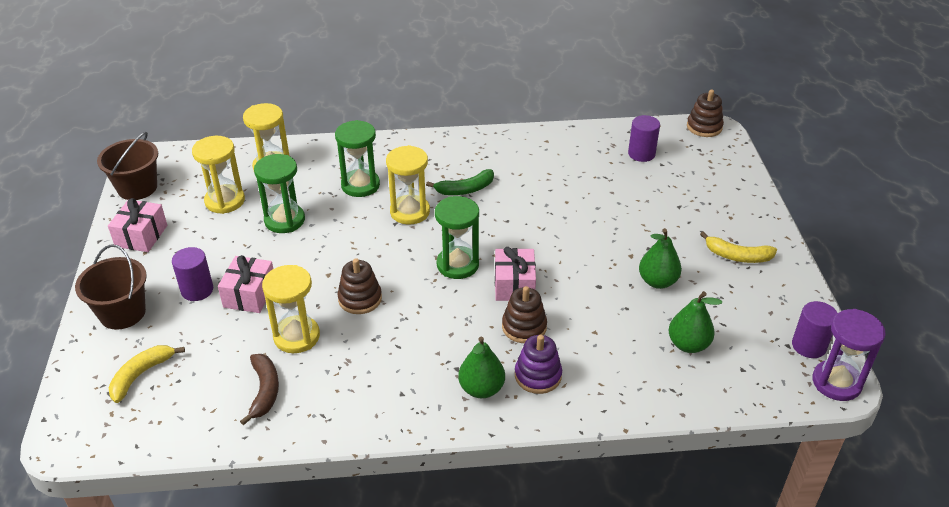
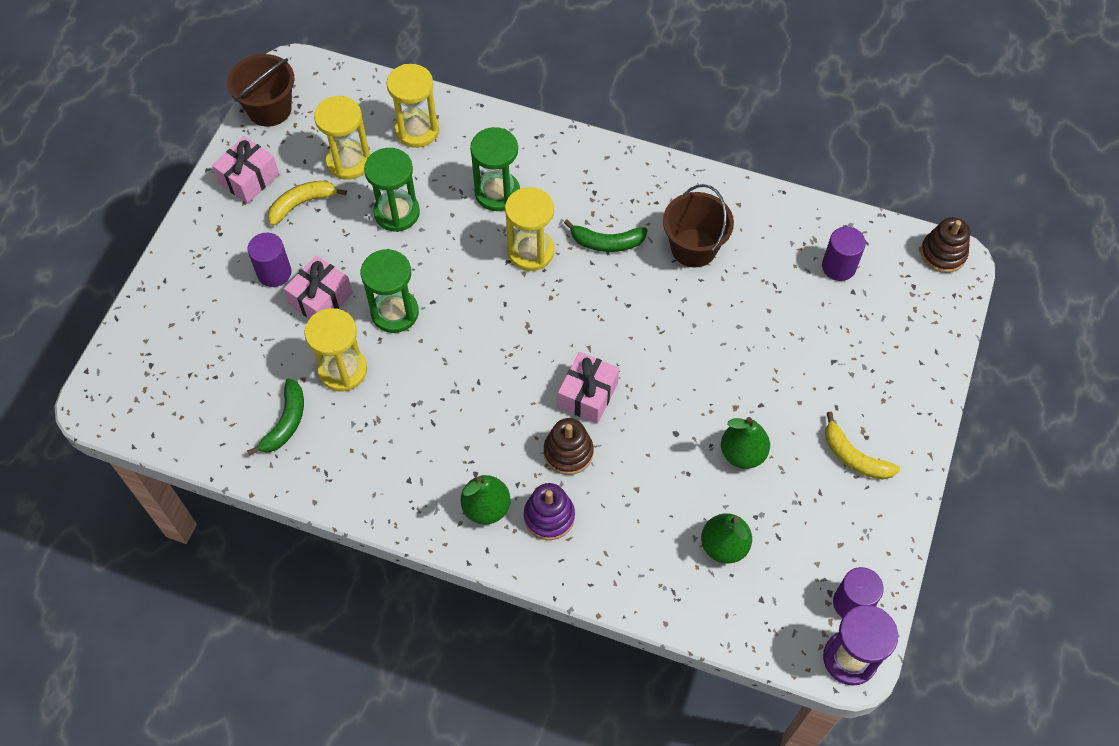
camera: 25 degrees right, 20 degrees up
brown bucket [75,244,147,330] -> brown bucket moved to [663,184,734,268]
yellow banana [109,345,185,403] -> yellow banana moved to [268,181,347,226]
brown banana [240,354,279,425] -> green banana [247,378,304,456]
brown stacking toy [338,258,382,314] -> none
green hourglass [435,196,479,279] -> green hourglass moved to [361,249,419,333]

